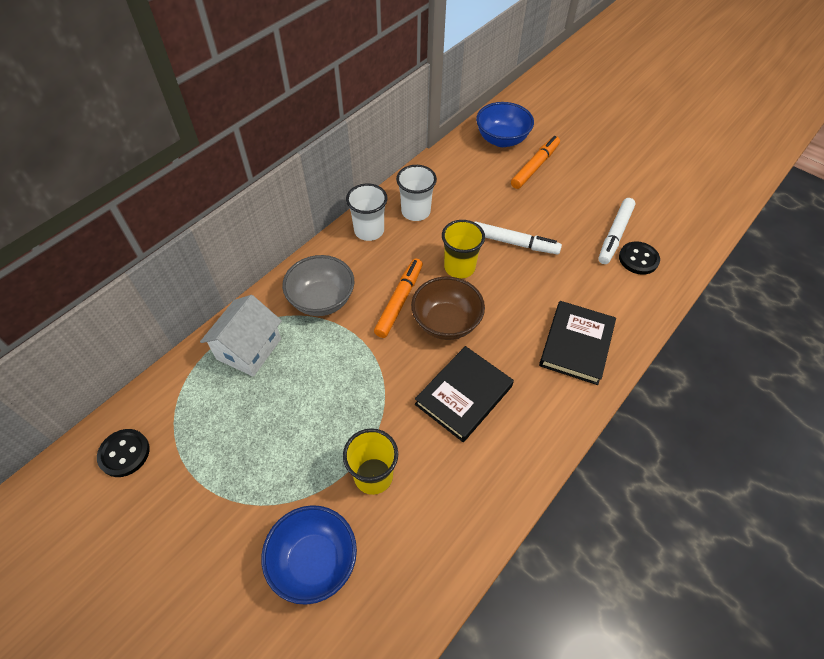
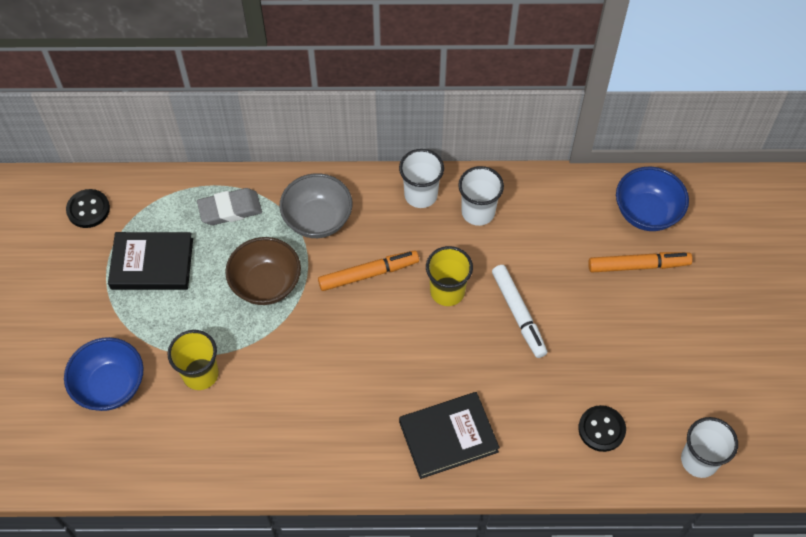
camera: 50 degrees right, 5 degrees up
white house [200,295,282,377] -> grey eraser [197,188,262,225]
brown bowl [411,277,485,340] -> brown bowl moved to [225,237,301,305]
black book [415,346,514,442] -> black book moved to [108,232,193,290]
white marker [599,198,636,264] -> none
none -> white cup [681,417,738,478]

